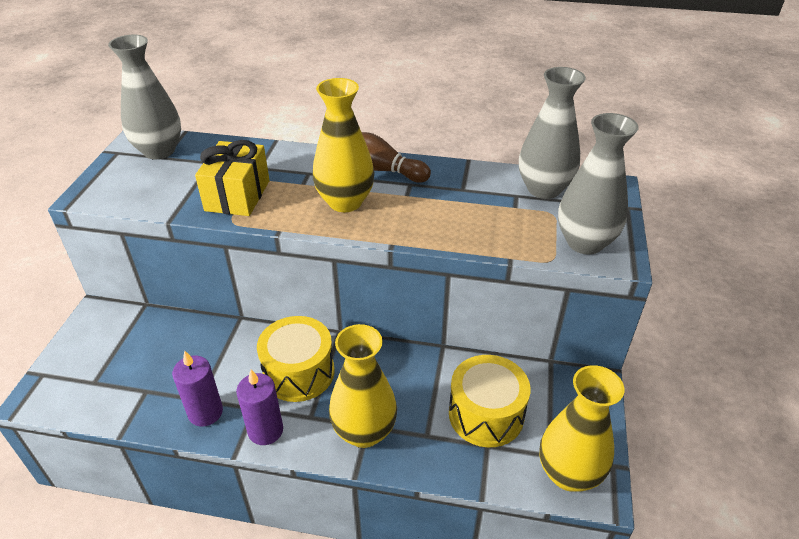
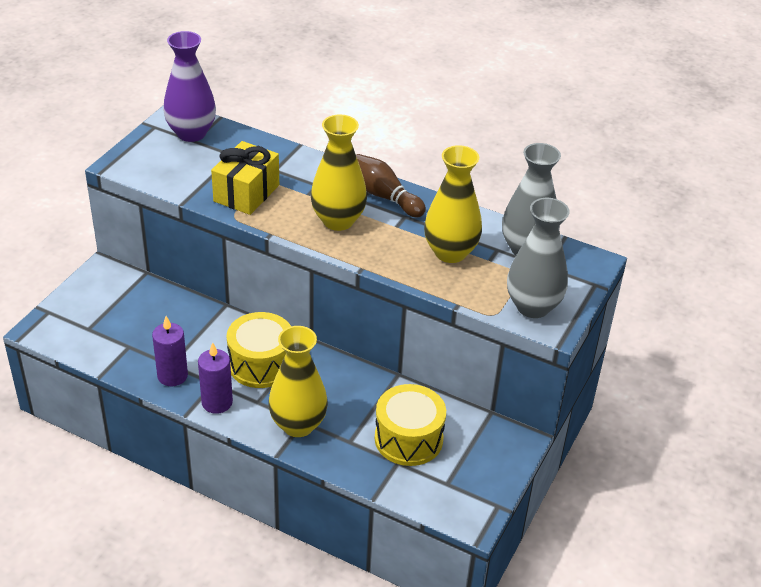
camera: 15 degrees right, 0 degrees up
grey vase [108,35,181,159] -> purple vase [163,31,216,142]
yellow vase [539,365,624,492] -> yellow vase moved to [424,145,482,263]

